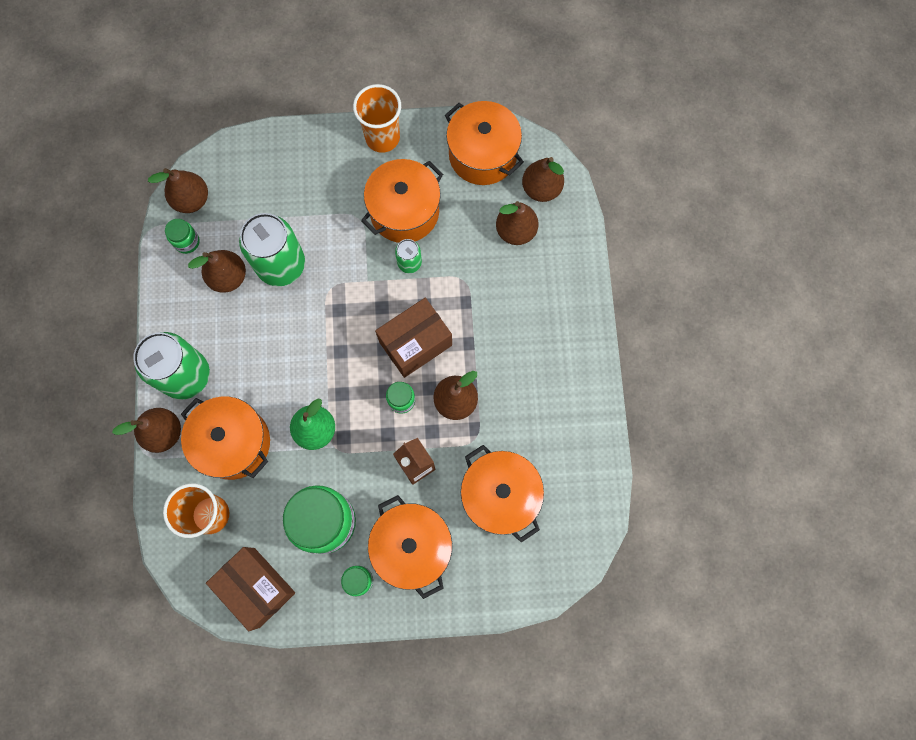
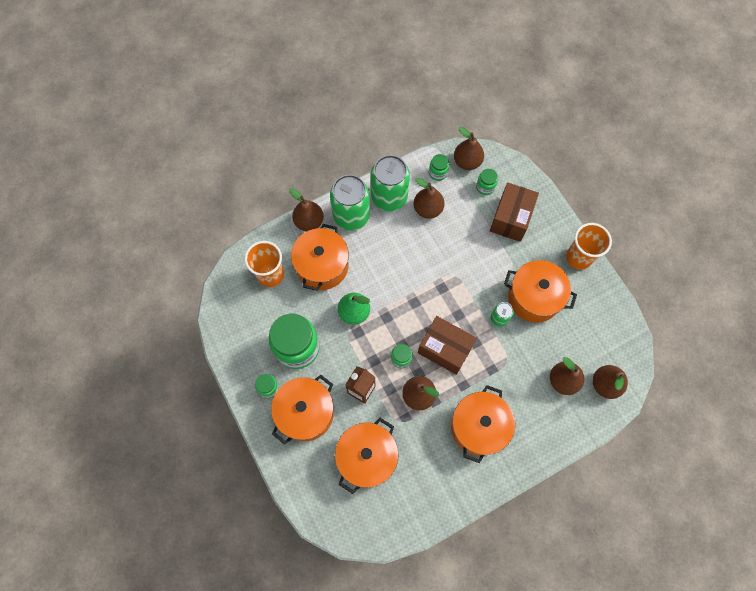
camera: 65 degrees right, 5 degrees down
brown box [206,547,295,631] -> brown box moved to [490,182,539,242]
green can [239,213,305,287] -> green can moved to [371,155,410,212]
orange pot [445,101,524,185] -> orange pot moved to [451,385,515,463]
none -> green jar [476,169,498,195]

